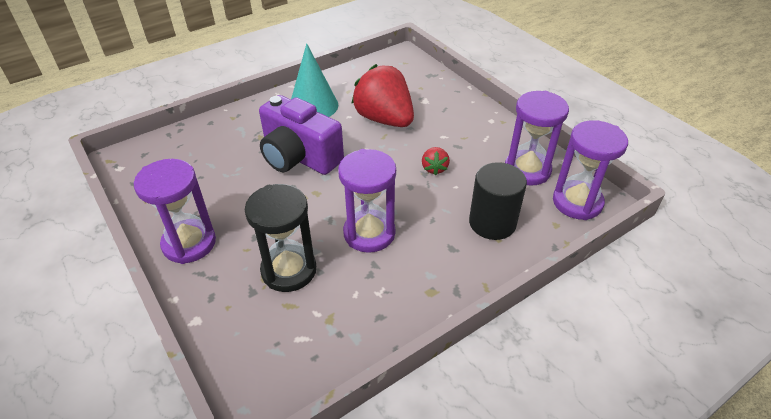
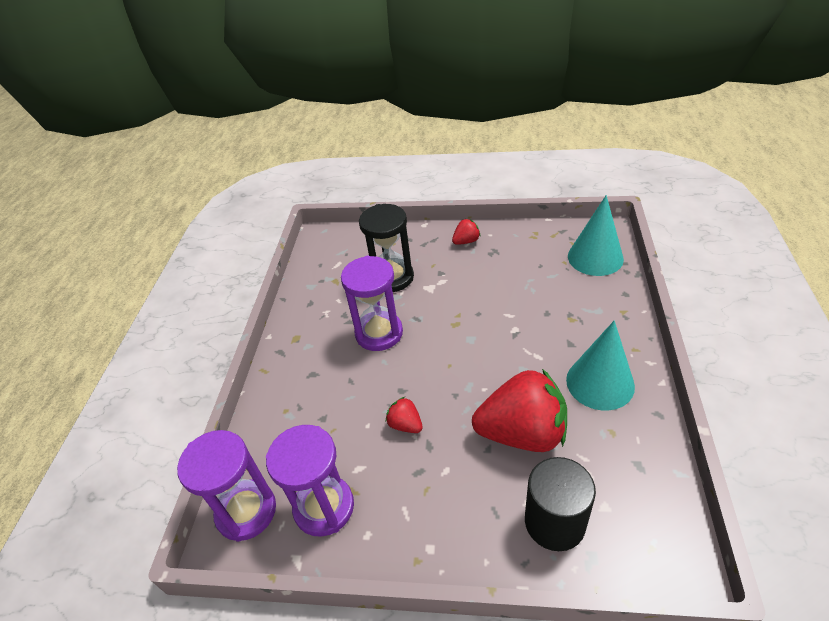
camera: 135 degrees right, 0 degrees up
purple hourglass [134,159,216,264] -> red strawberry [452,219,481,245]
purple camera [259,95,344,175] -> none
black cylinder [469,162,527,240] -> black cylinder moved to [525,457,596,551]
none -> turquoise cone [568,195,624,276]

